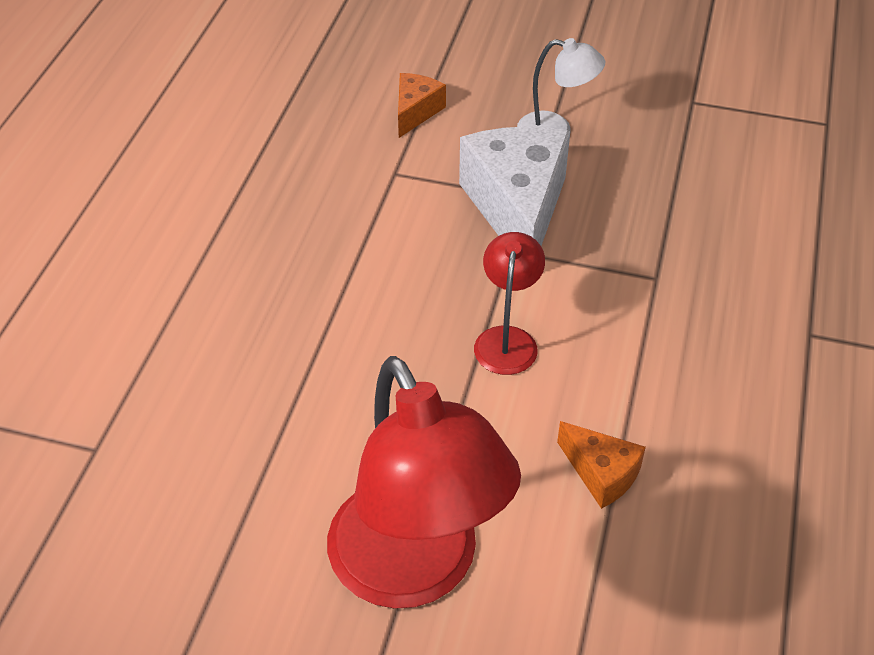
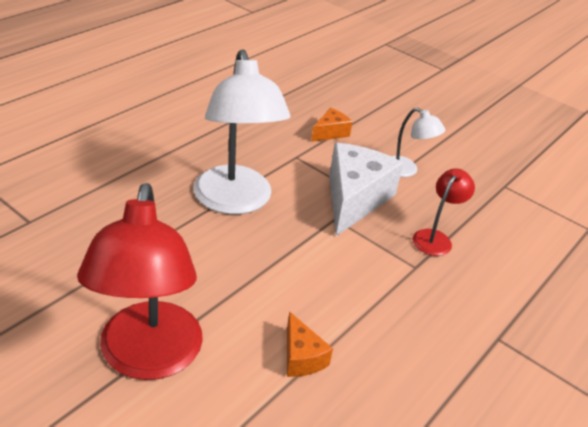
camera: 20 degrees right, 10 degrees down
red lamp [474,232,545,375] -> red lamp moved to [413,168,475,256]
none -> white lamp [194,49,290,214]

